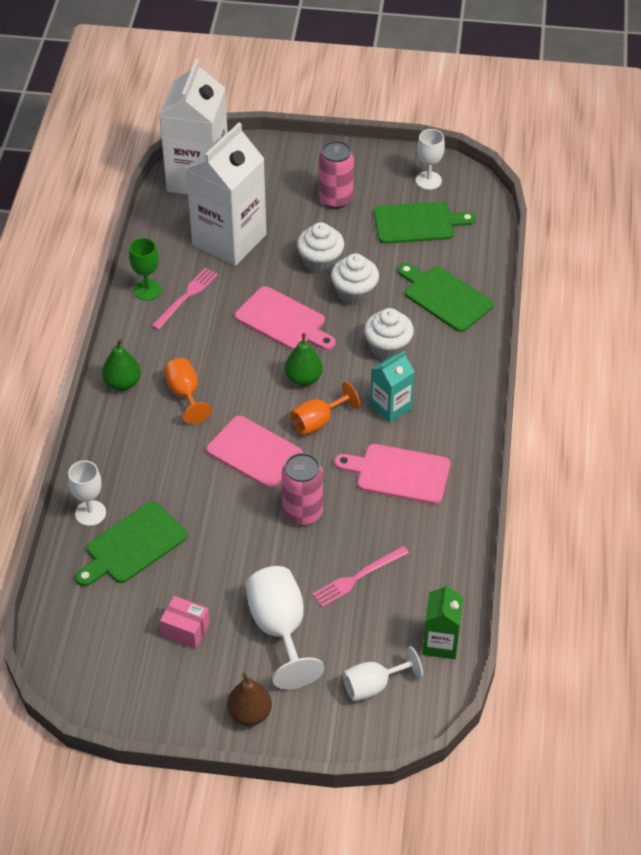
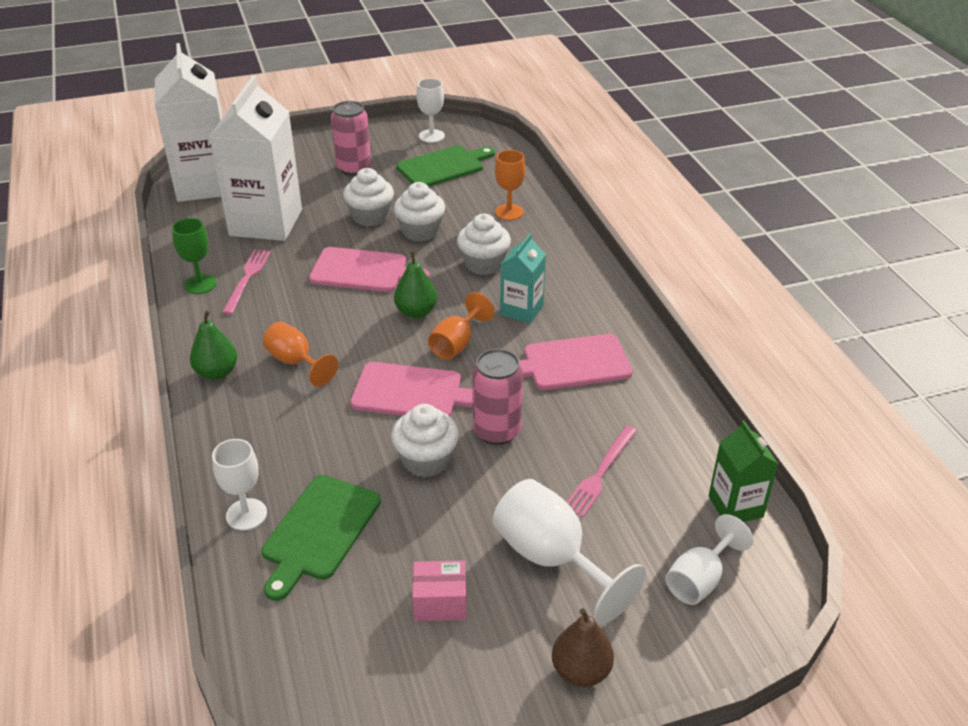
camera: 25 degrees left, 10 degrees down
green cutting board [398,263,493,332] -> orange goblet [495,150,526,220]
none -> white cupcake [391,404,459,477]

